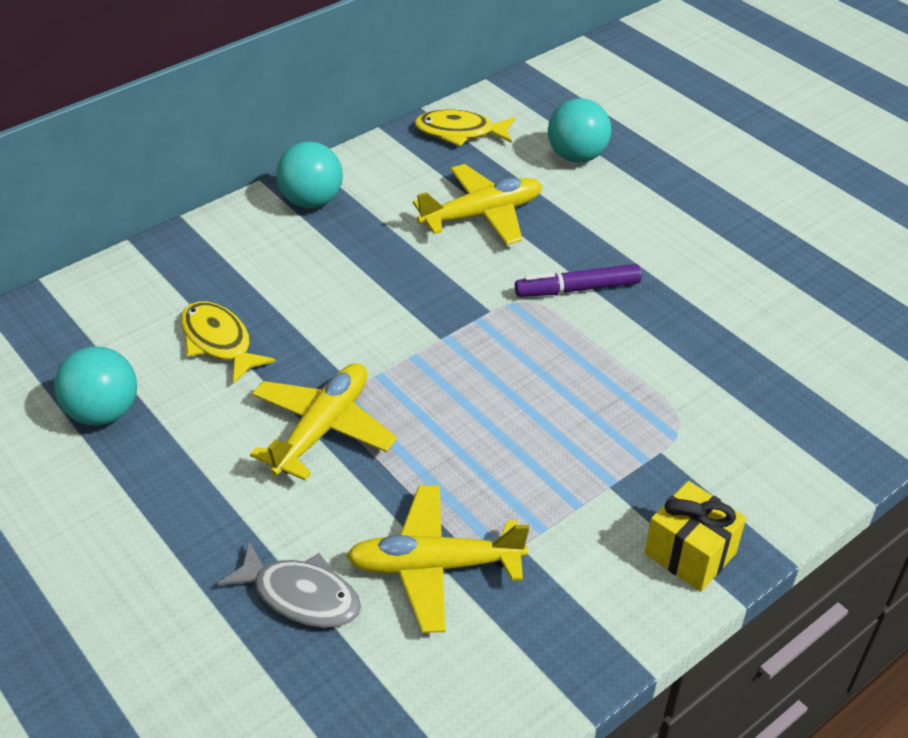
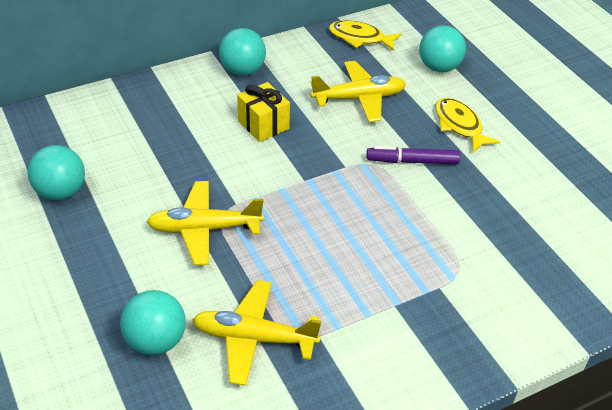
camera: 10 degrees right, 0 degrees up
yellow fish [181,301,276,384] -> yellow fish moved to [435,98,500,152]
grey fish [217,542,361,628] -> turquoise ball [120,290,186,355]
yellow plane [250,363,397,481] -> yellow plane turned 135 degrees counterclockwise [147,181,264,265]
yellow gift [645,481,746,592] -> yellow gift moved to [237,82,290,142]

